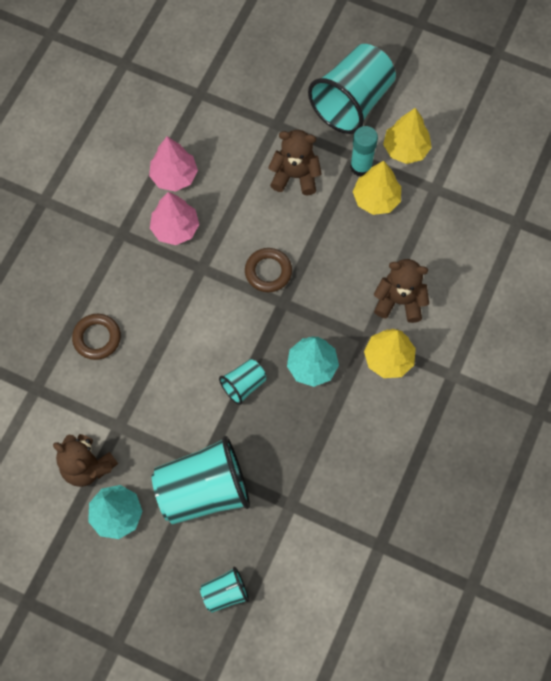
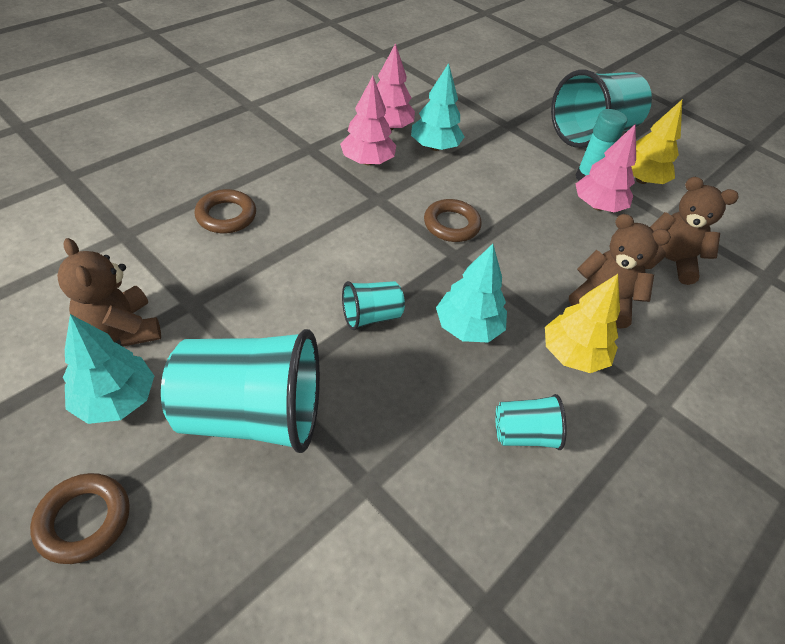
camera: 15 degrees right, 20 degrees down
turquoise cup [200,566,249,613] -> turquoise cup moved to [495,394,567,450]
brown teddy bear [268,130,322,195] -> brown teddy bear moved to [644,177,739,285]
yellow tree [353,161,401,215] -> pink tree [576,124,636,212]
none -> brown ring [30,473,130,564]
none -> turquoise tree [411,63,465,151]

